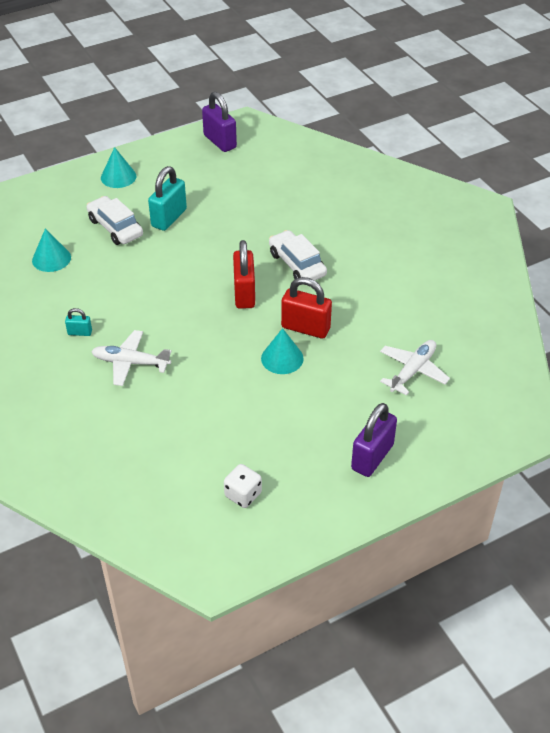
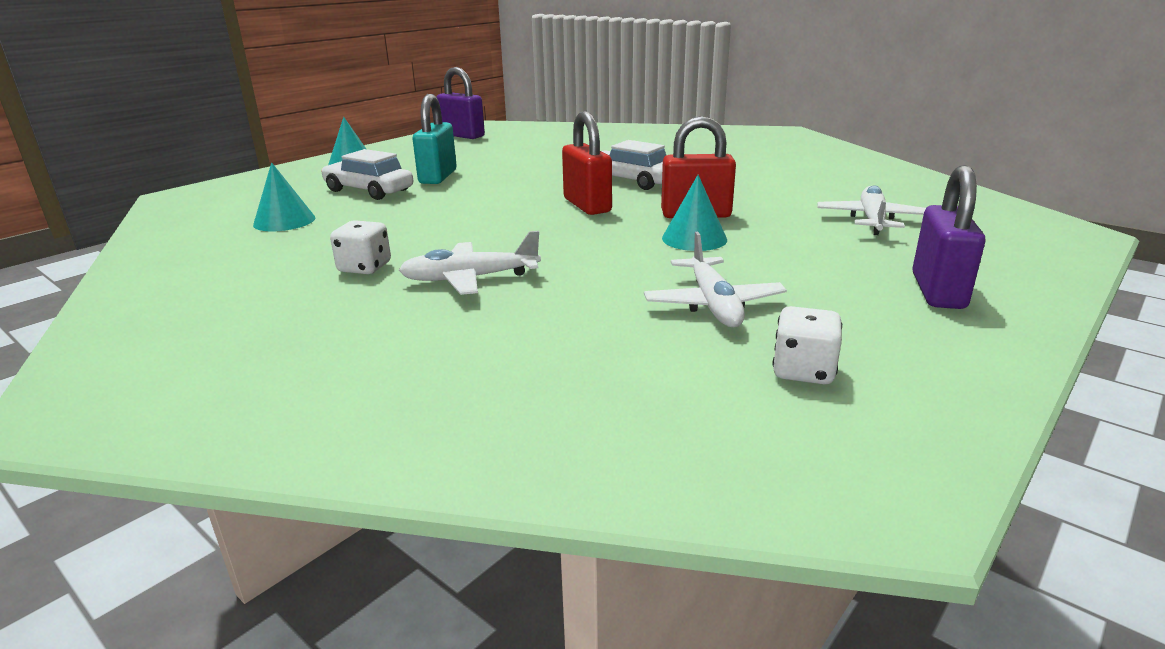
camera: 20 degrees left, 20 degrees down
turquoise padlock [65,308,92,336] -> white dice [330,220,391,274]
none -> white plane [644,232,787,327]

